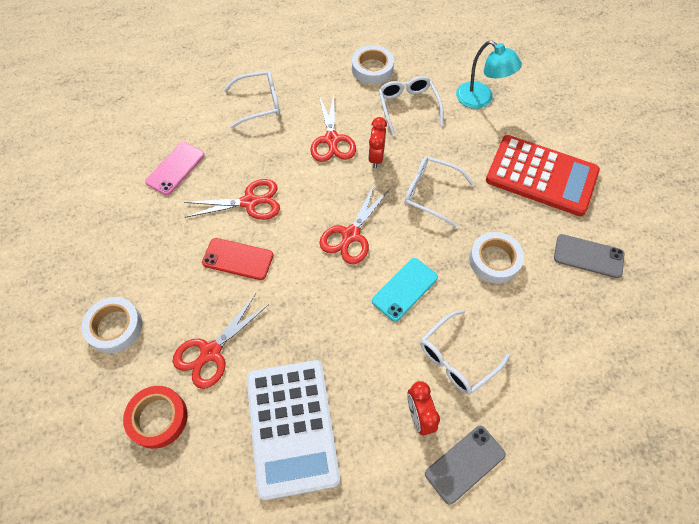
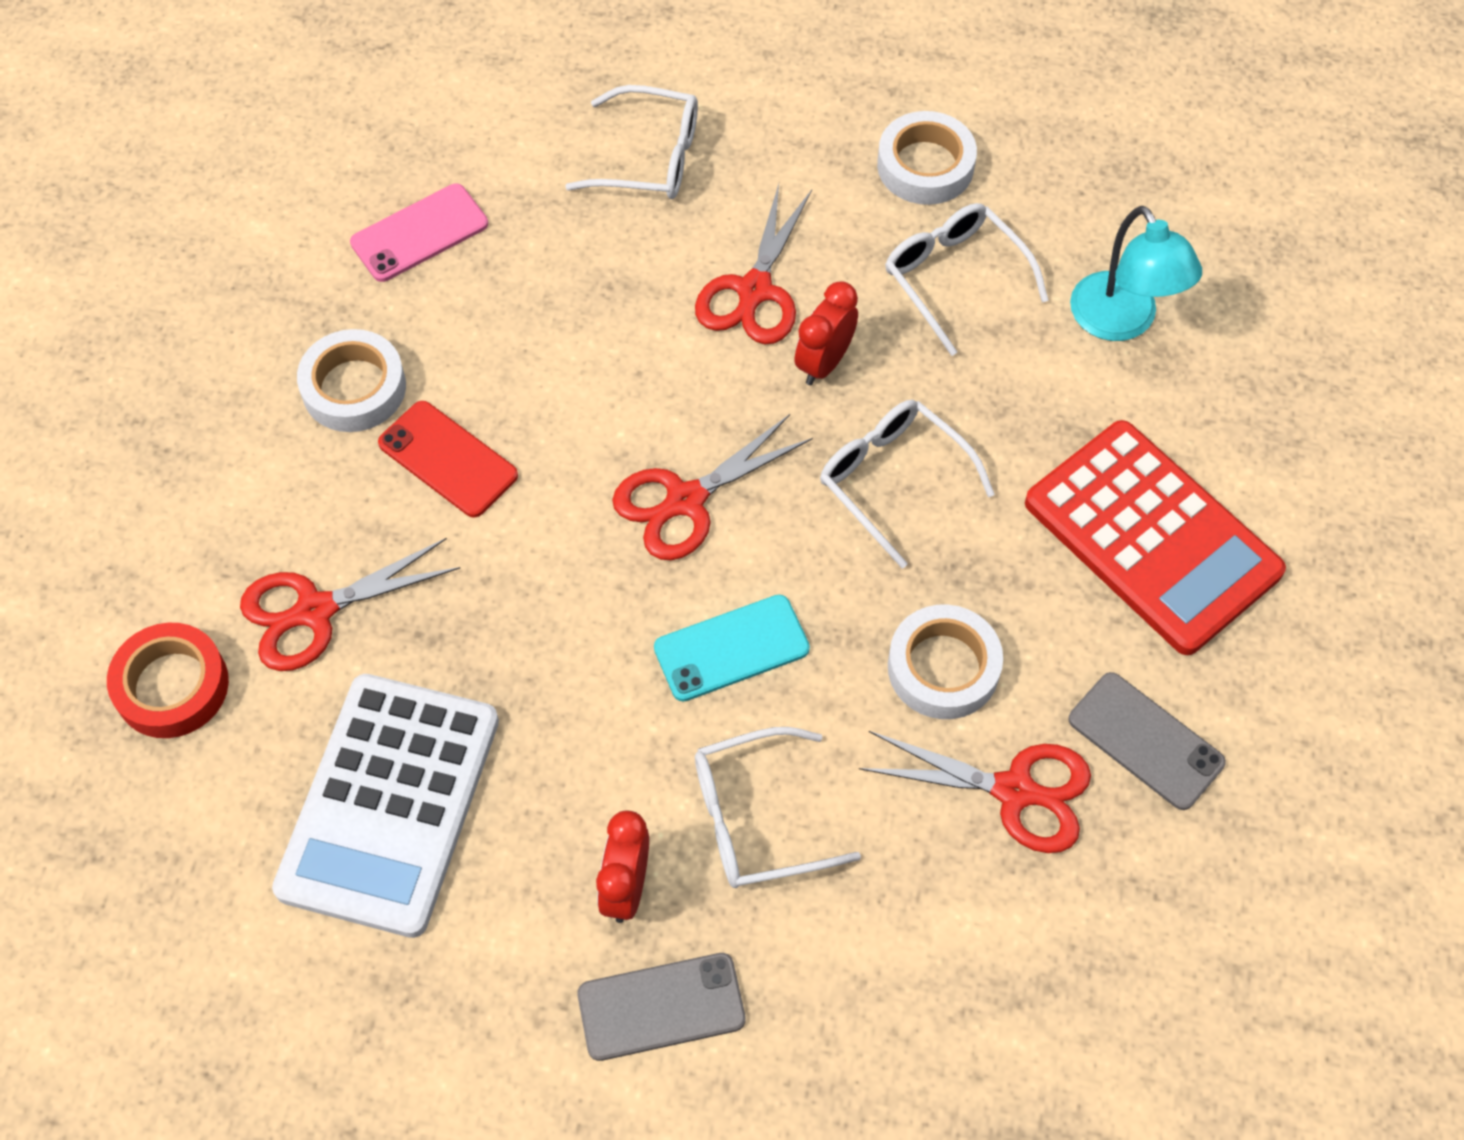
camera: 25 degrees right, 0 degrees up
white tape [81,297,142,353] -> white tape moved to [297,329,406,432]
red scissors [184,179,280,220] -> red scissors moved to [859,731,1091,853]
white glasses [379,76,443,135] -> white glasses turned 45 degrees counterclockwise [885,203,1049,356]

